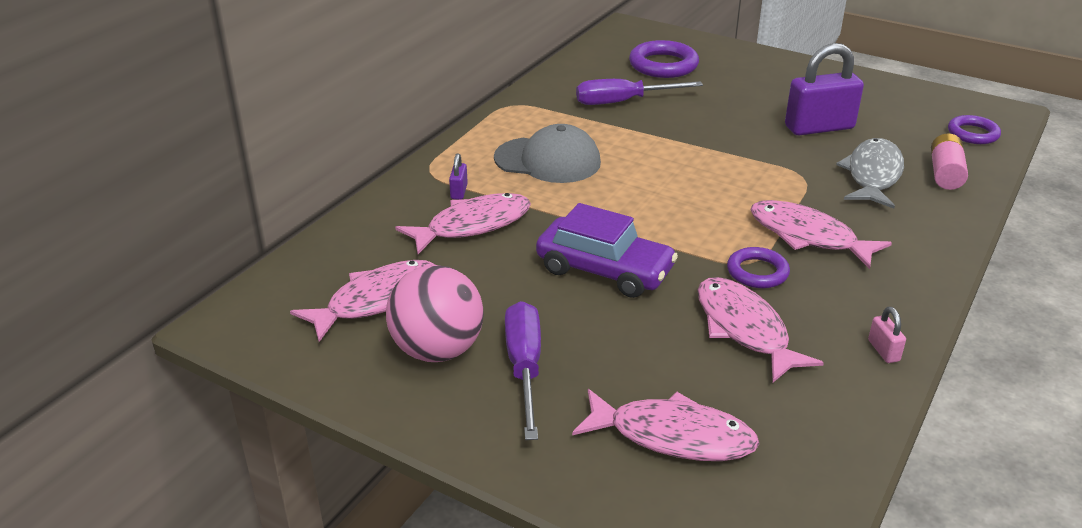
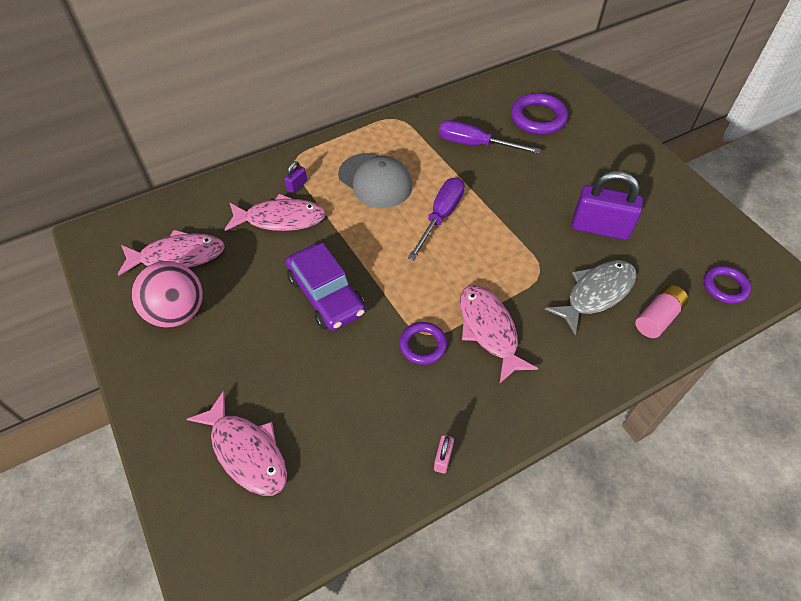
camera: 30 degrees right, 20 degrees up
purple screwdriver [505,301,541,440] -> purple screwdriver moved to [408,177,465,260]
pink fish [697,277,824,382] -> none

